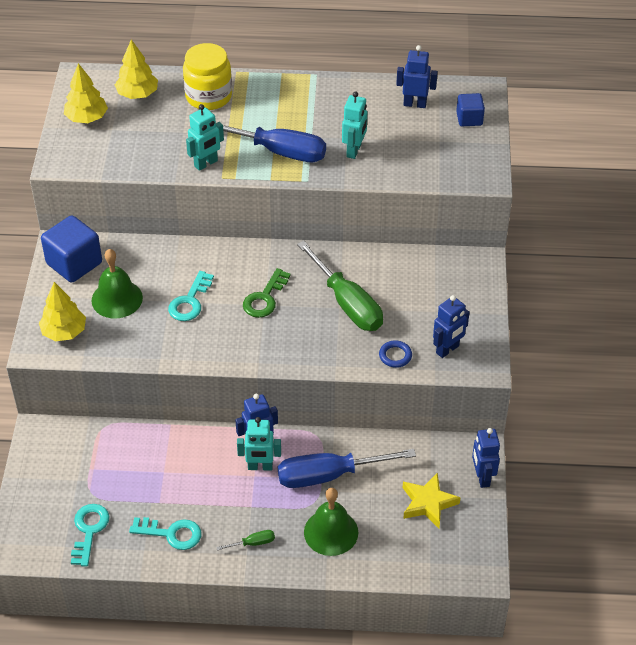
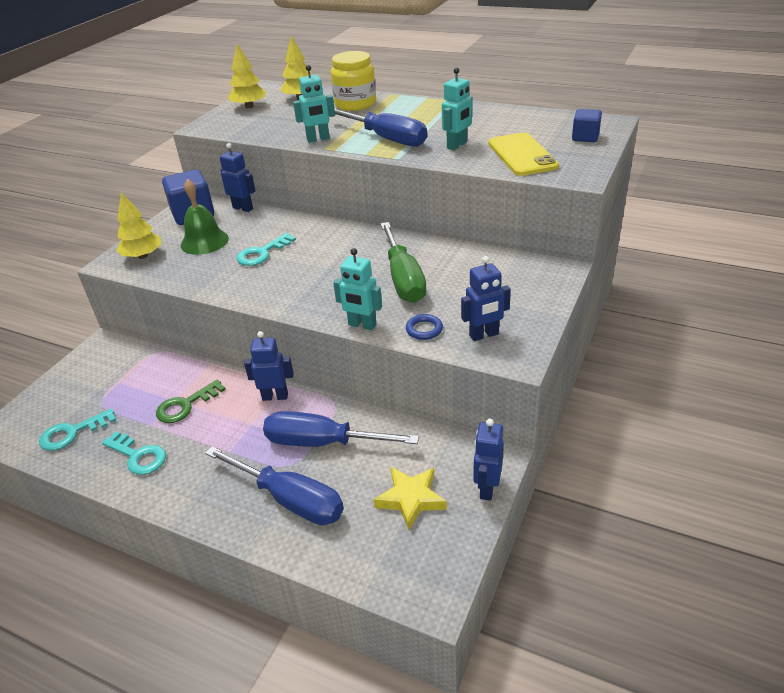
camera: 25 degrees right, 10 degrees down
turquoise key [71,504,110,567] -> turquoise key turned 150 degrees counterclockwise [39,408,116,451]
green screwdriver [216,530,275,550] -> none
turquoise robot [237,417,281,470] -> turquoise robot moved to [333,248,382,330]
green key [243,268,291,318] -> green key moved to [156,380,226,423]
green bell [304,488,358,556] -> blue screwdriver [205,446,344,525]
blue robot [396,45,438,108] -> blue robot moved to [220,143,255,212]
none -> yellow phone [489,133,559,176]

